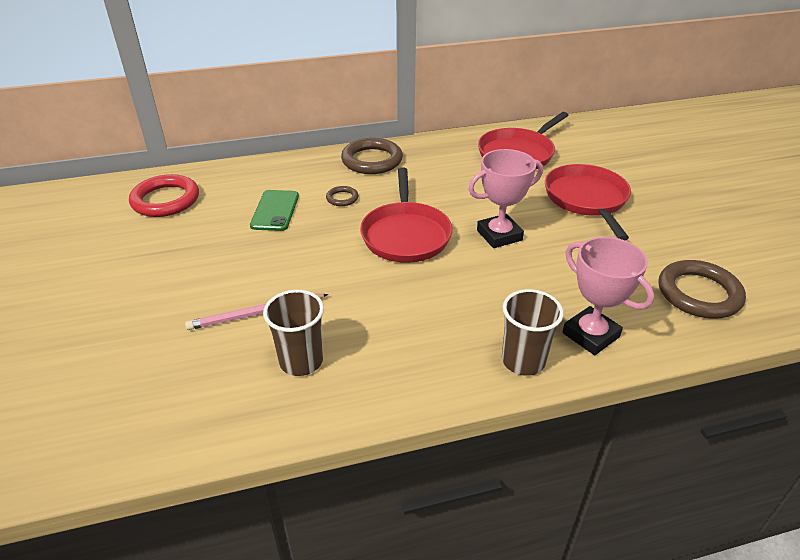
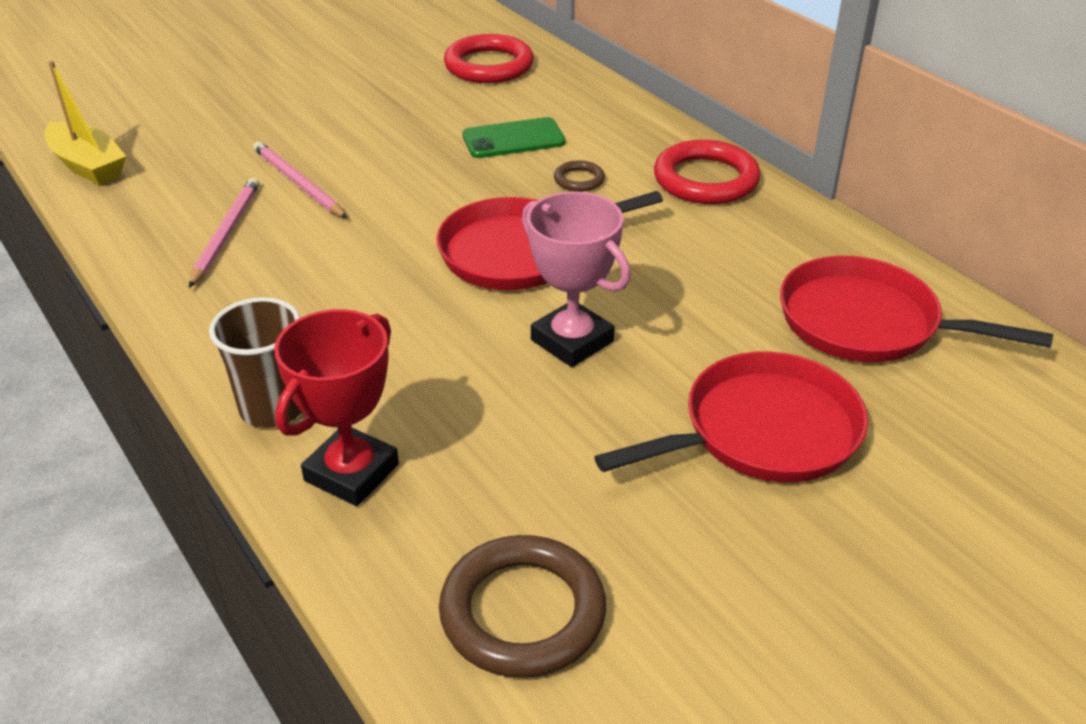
camera: 70 degrees right, 0 degrees up
brown cup [263,290,324,376] -> pink pencil [189,177,259,288]
brown ring [341,138,403,174] -> red ring [654,140,761,204]
pink trophy [562,237,654,355] -> red trophy [274,309,399,506]
none -> yellow boat [44,60,126,185]

